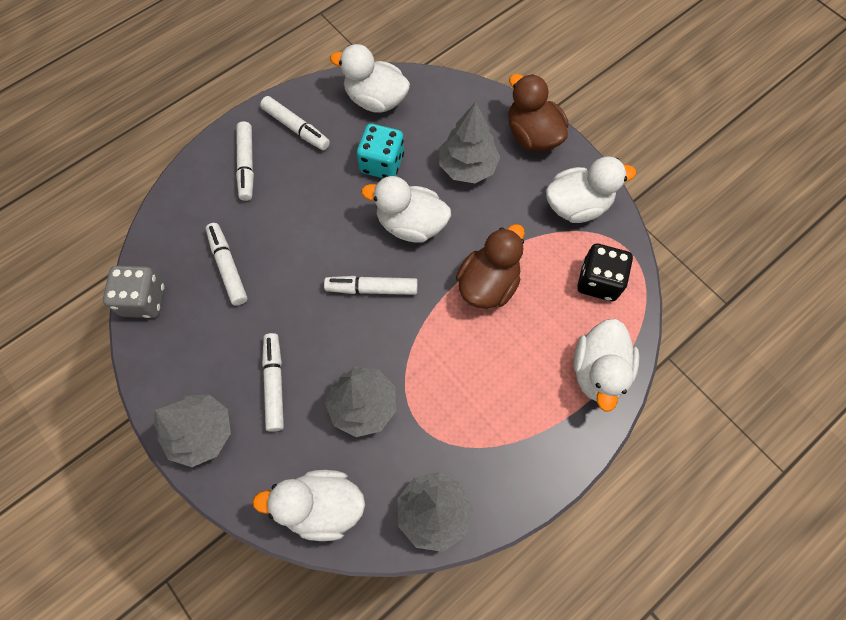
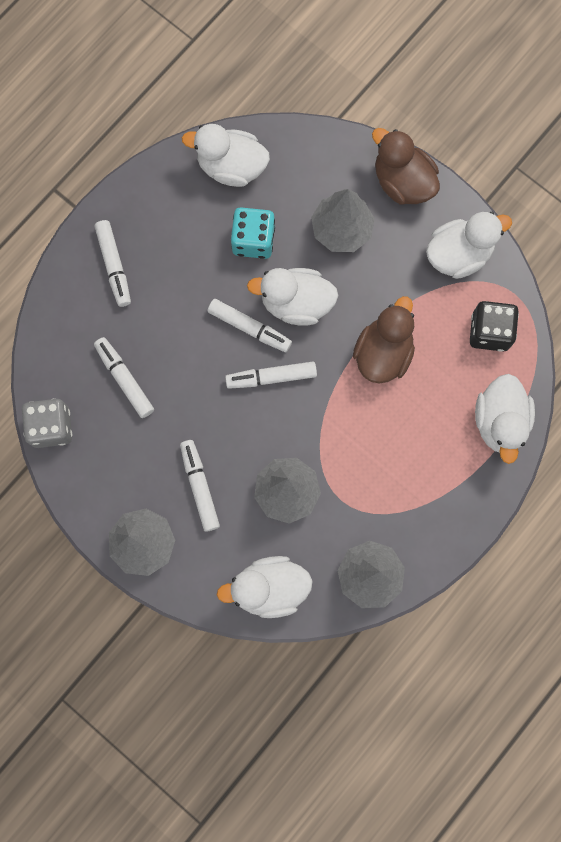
camera: 10 degrees left, 10 degrees up
white marker [260,96,330,151] -> white marker moved to [207,299,292,352]

